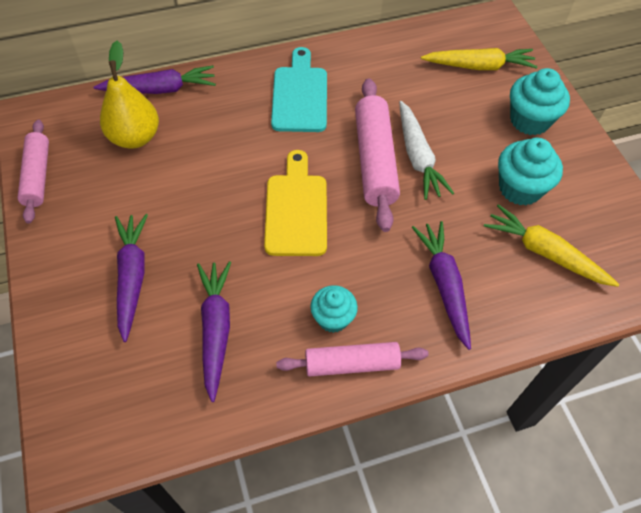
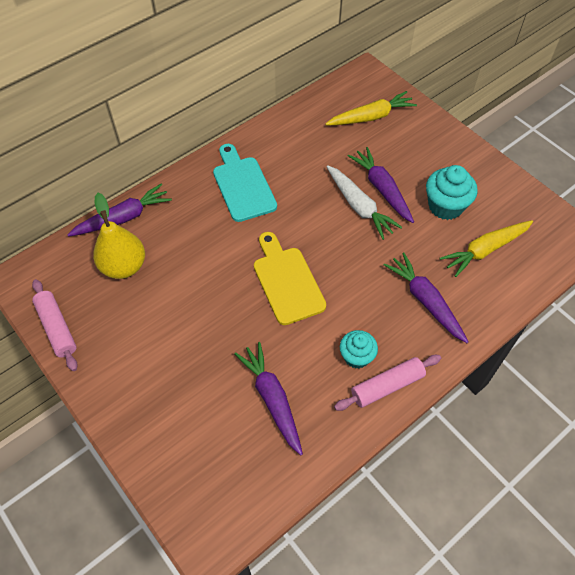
camera: 20 degrees left, 0 degrees up
purple carrot [115,214,148,342] -> purple carrot moved to [348,147,414,223]
pink rolling pin [355,78,400,232] -> none
yellow carrot [484,204,619,287] -> yellow carrot turned 45 degrees counterclockwise [440,220,533,277]
turquoise cupcake [510,68,570,135] -> none

